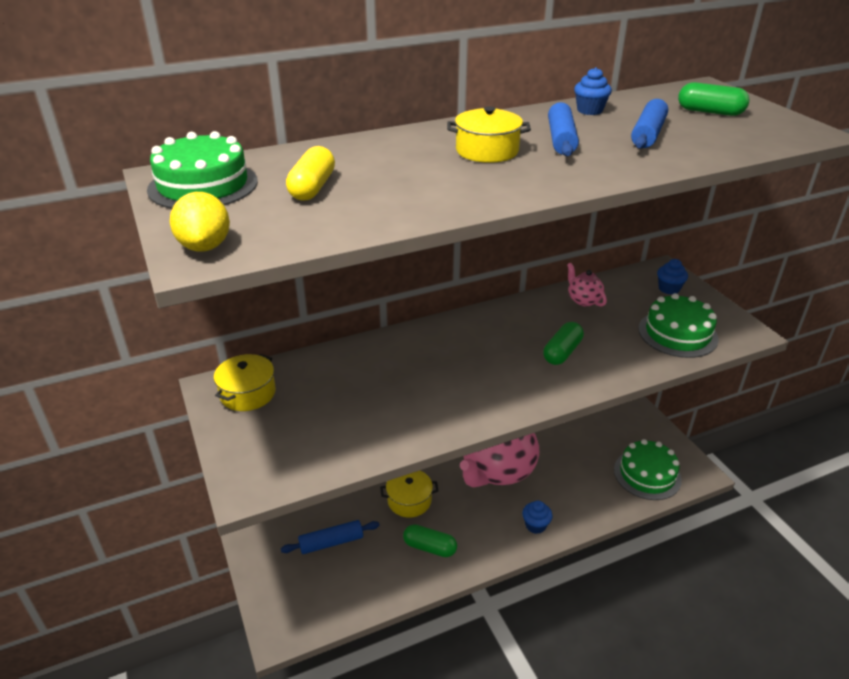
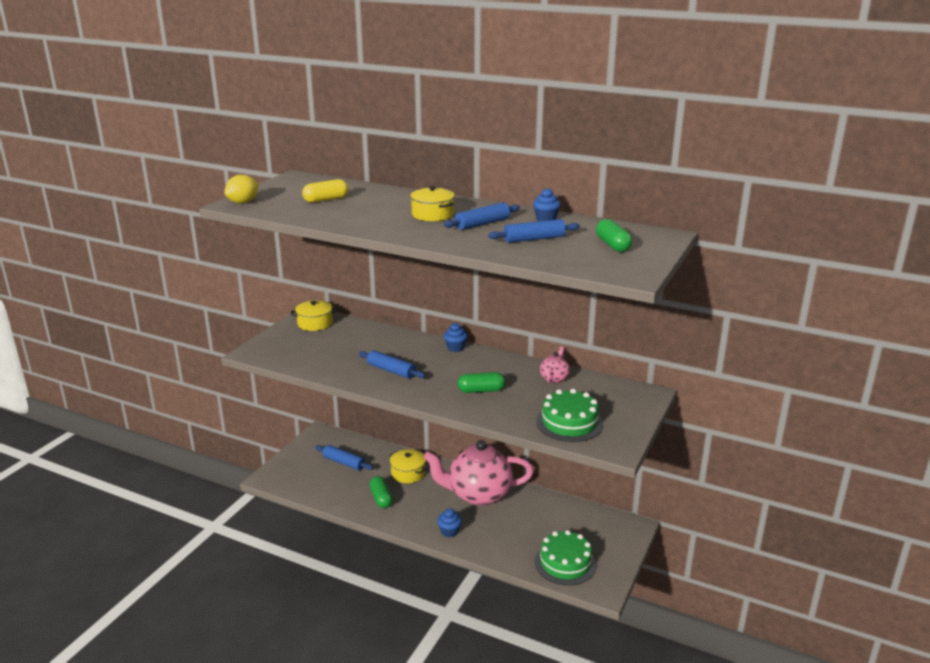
camera: 50 degrees right, 10 degrees down
green cake [147,131,258,209] -> none
blue cupcake [657,259,688,294] -> blue cupcake moved to [444,323,468,352]
none -> blue rolling pin [359,350,425,379]

